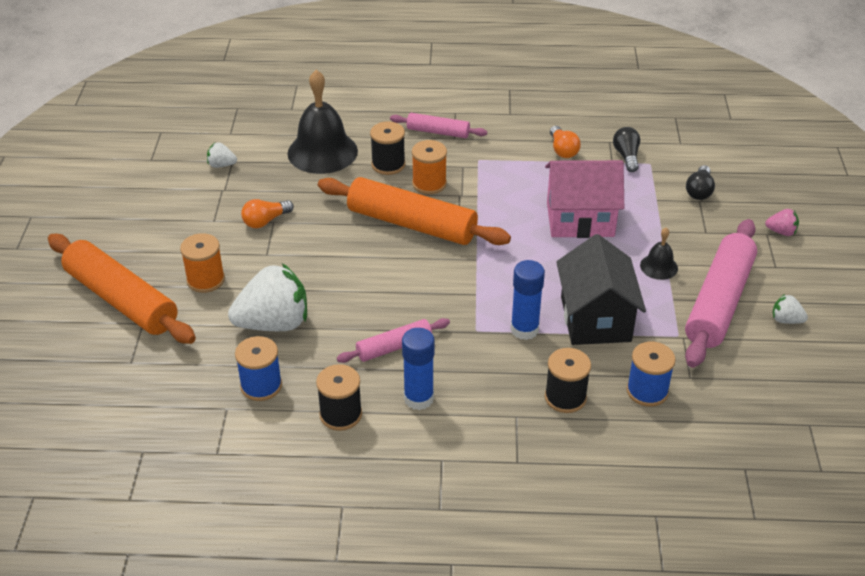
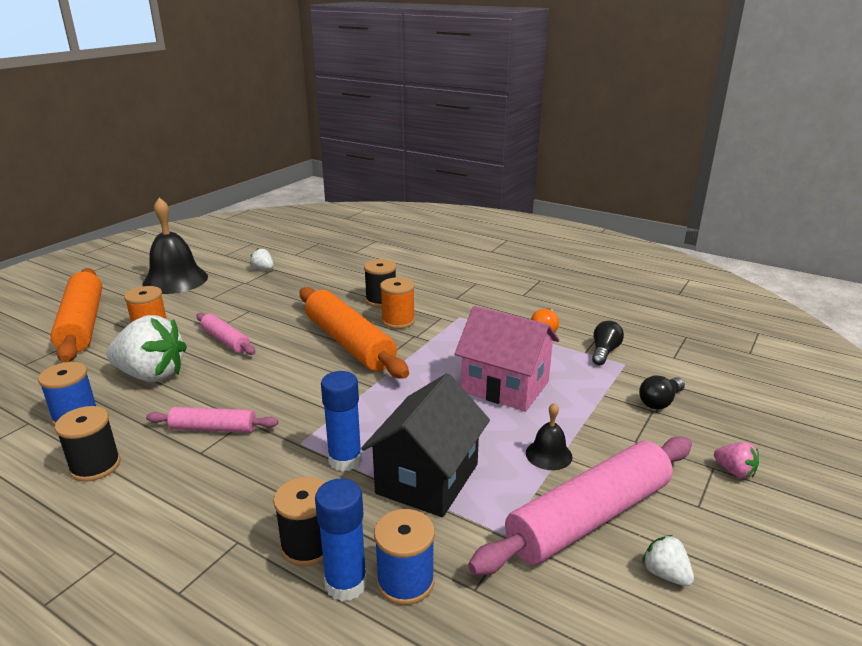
camera: 30 degrees right, 15 degrees down
orange light bulb [241,199,294,228] -> none
black bell [288,70,358,174] -> black bell moved to [142,197,208,294]
pink rolling pin [390,113,487,138] -> pink rolling pin moved to [196,313,256,355]
blue glue stick [402,328,435,410] -> blue glue stick moved to [315,479,367,601]

